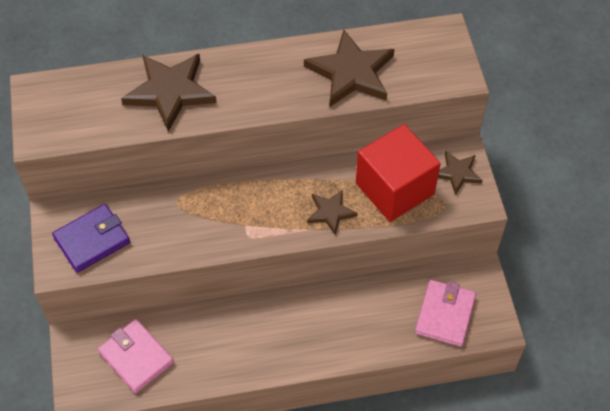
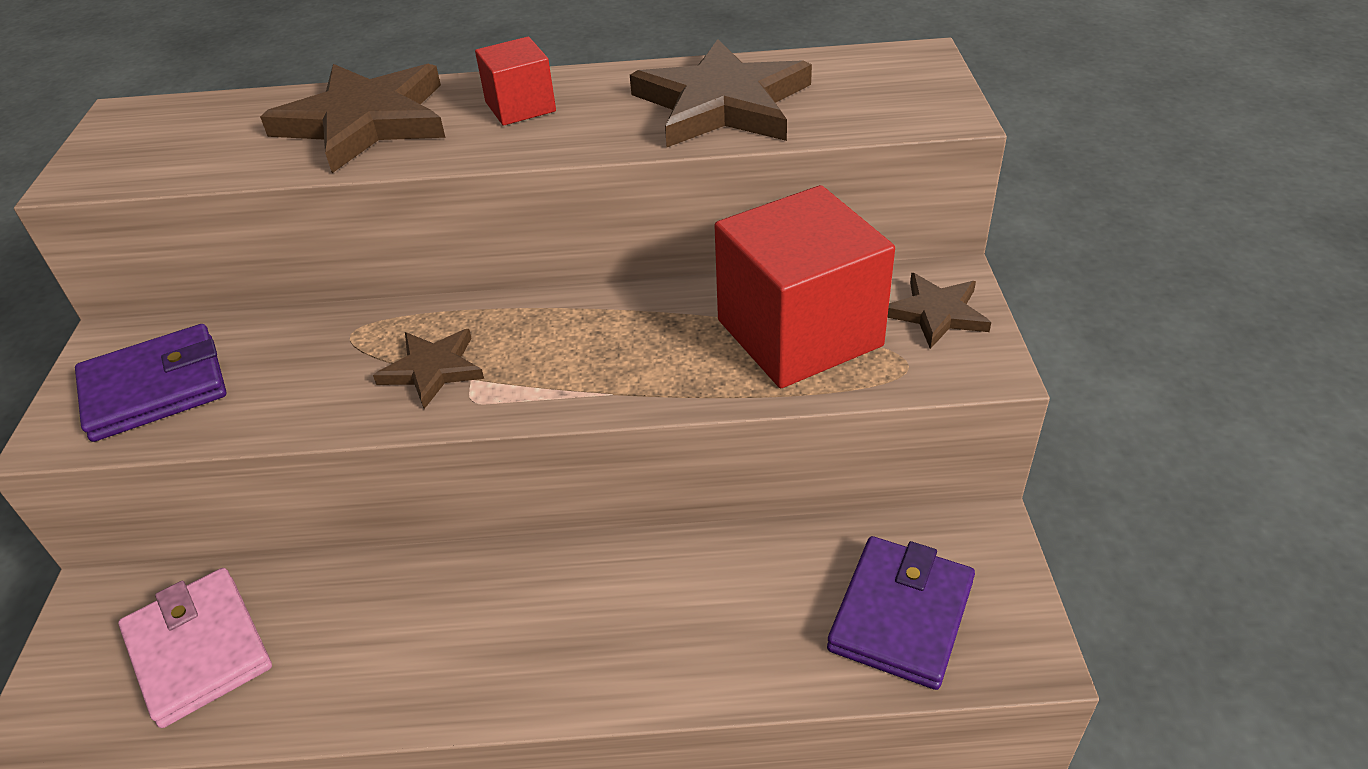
camera: 10 degrees right, 15 degrees down
brown star [307,190,358,235] -> brown star moved to [373,329,484,409]
pink wallet [415,280,476,347] -> purple wallet [827,536,975,690]
none -> red cube [475,37,556,126]

